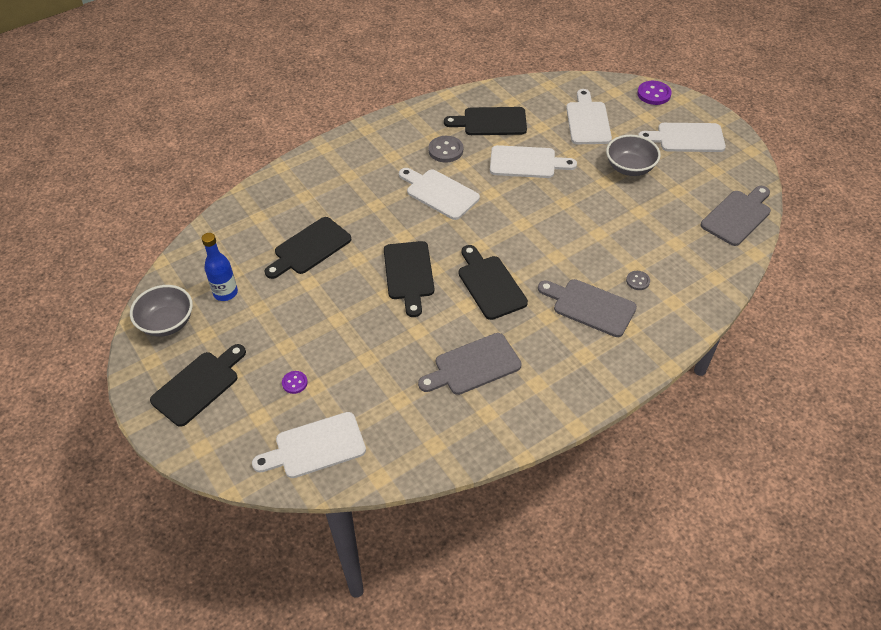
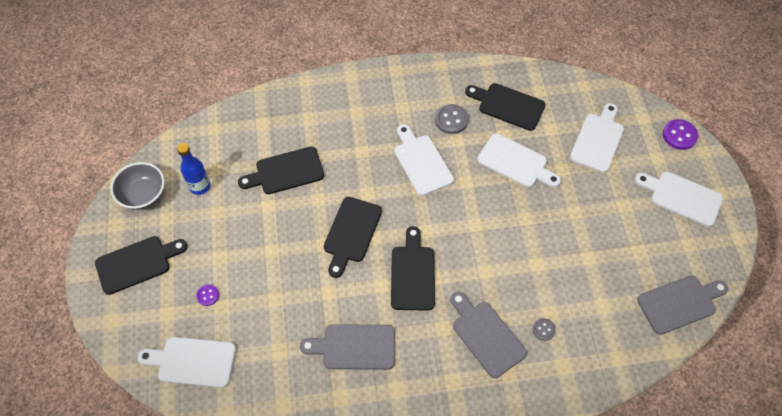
camera: 25 degrees right, 10 degrees up
grey bowl [606,135,661,176] -> none

